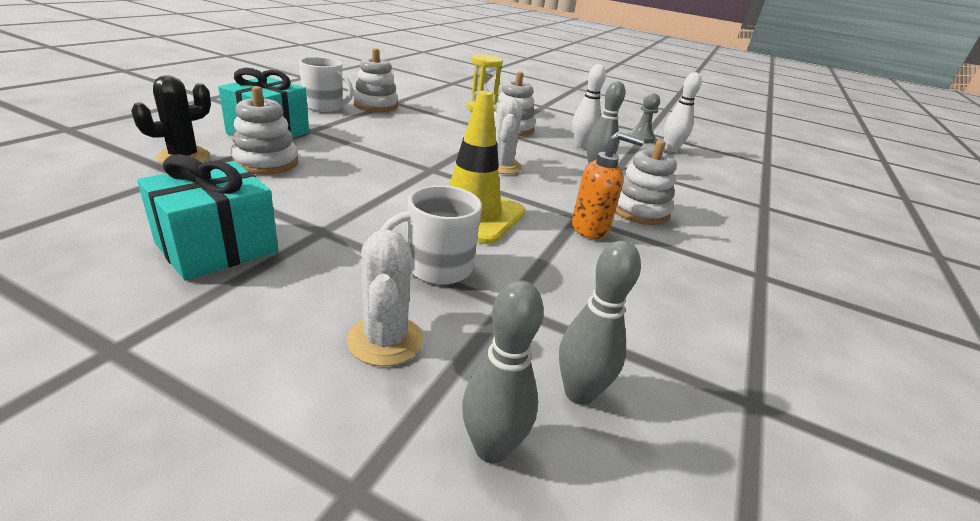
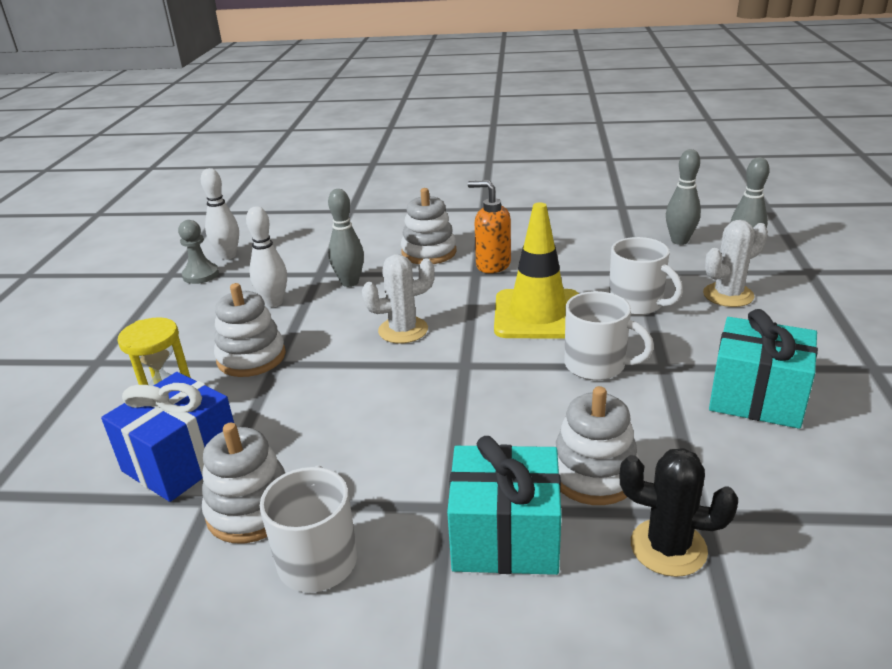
camera: 105 degrees left, 0 degrees up
orange soap dispenser [572,131,644,239] -> orange soap dispenser turned 45 degrees counterclockwise [468,180,511,273]
none -> blue gift [101,372,234,502]
none -> white mug [564,291,654,380]

